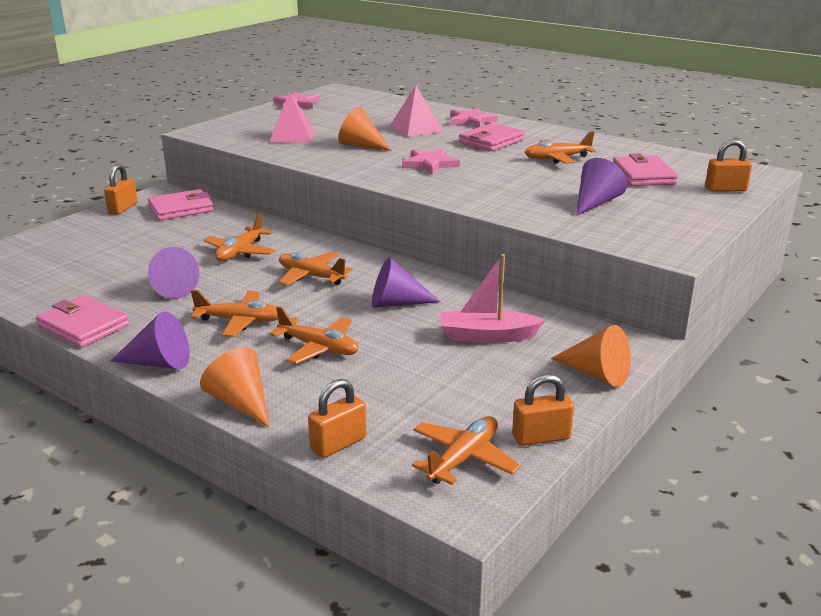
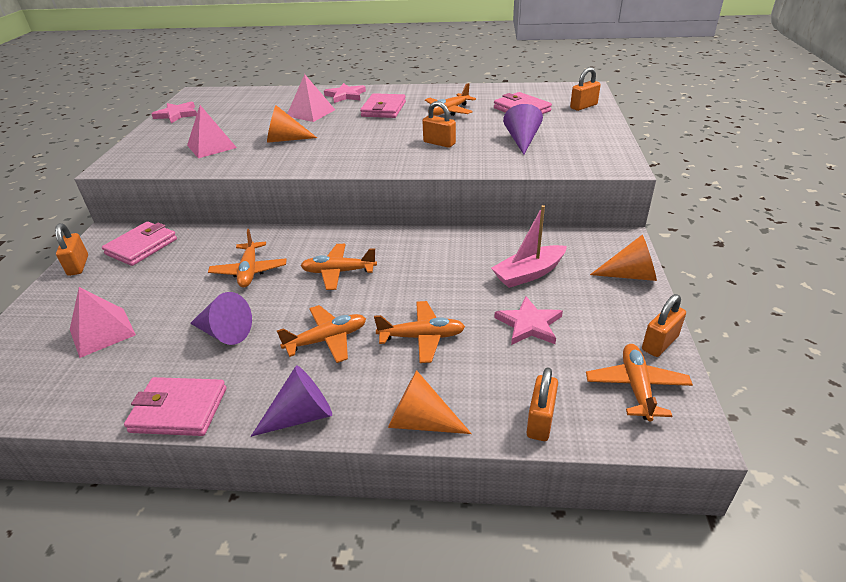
camera: 30 degrees left, 10 degrees up
purple cone [372,257,441,308] -> none
pink star [402,149,460,174] -> pink star moved to [494,296,563,345]
none -> pink pyramid [70,287,136,358]
none -> orange padlock [423,101,456,148]

